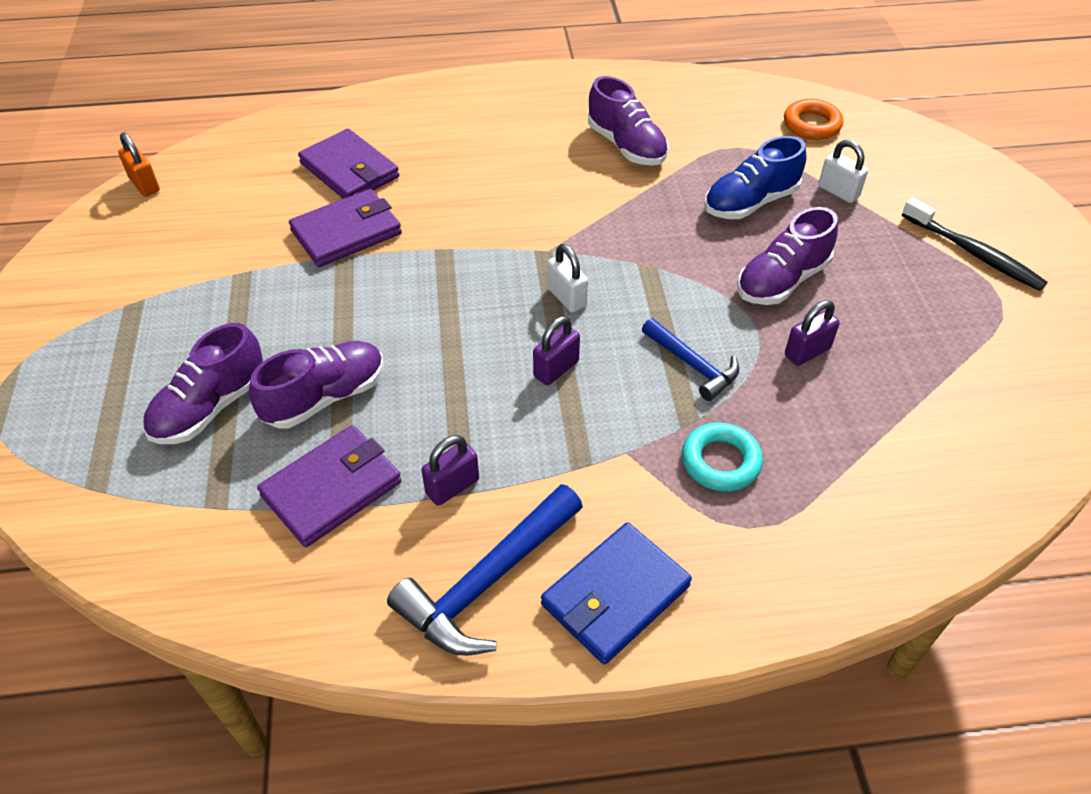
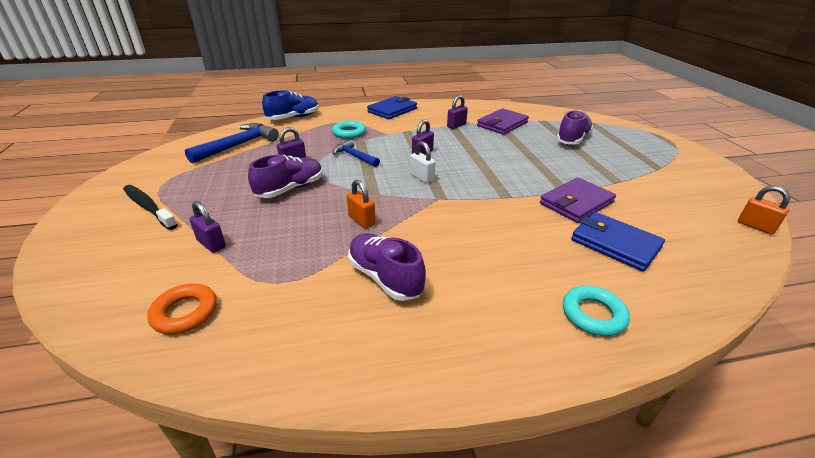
camera: 175 degrees right, 15 degrees down
purple shoe [249,341,384,429] -> none
purple wallet [298,129,399,199] -> blue wallet [571,212,665,272]
blue hammer [387,484,583,656] -> blue hammer moved to [185,123,279,164]
blue shoe [704,136,807,219] -> blue shoe moved to [262,90,319,120]
white padlock [818,140,868,203] -> purple padlock [189,201,226,253]
none -> orange padlock [347,180,375,228]
none -> turquoise ring [563,286,630,336]

